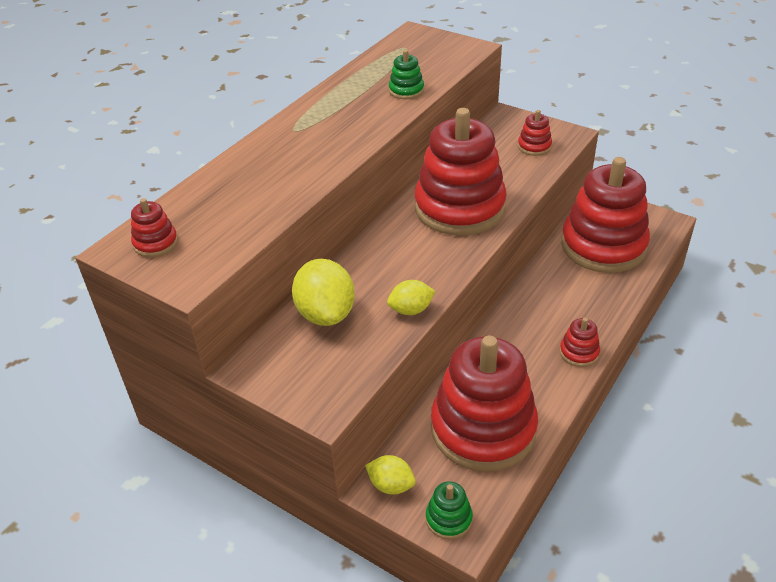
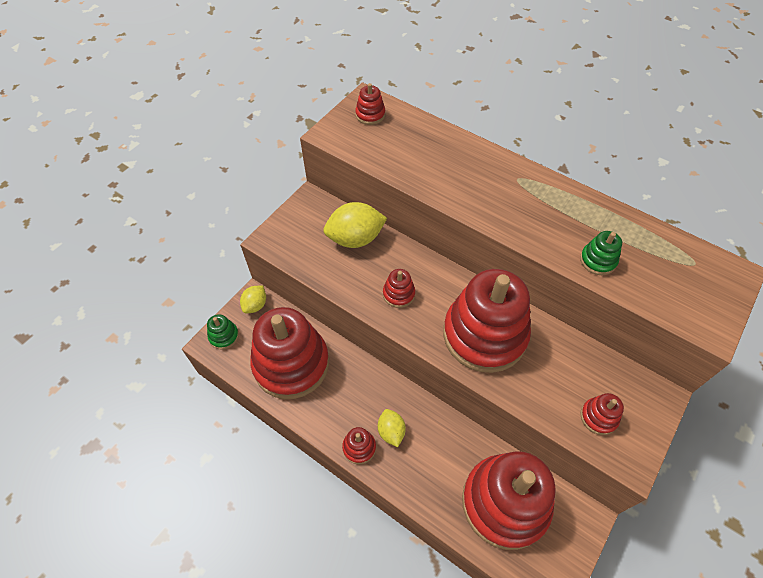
camera: 90 degrees right, 15 degrees up
yellow lemon [387,280,436,315] -> yellow lemon moved to [378,409,406,447]
none -> red stacking toy [383,269,415,308]

